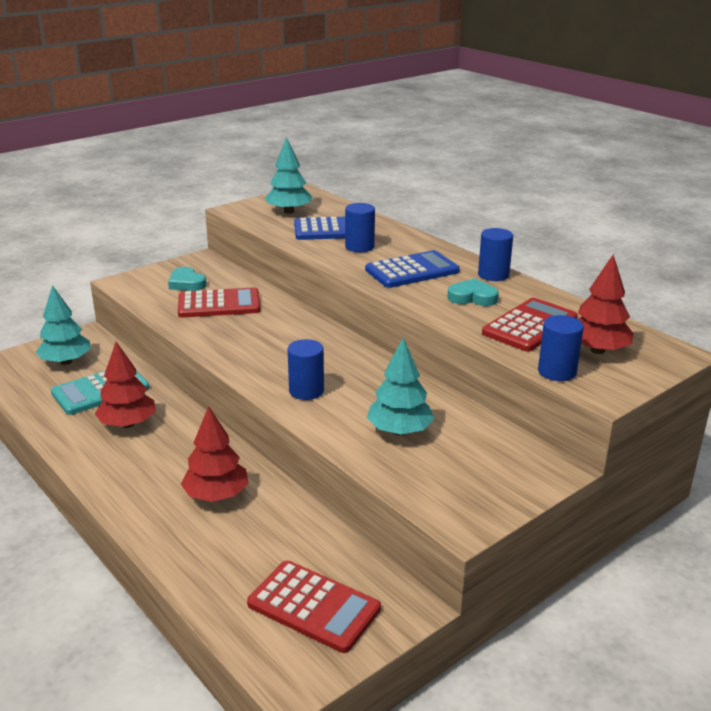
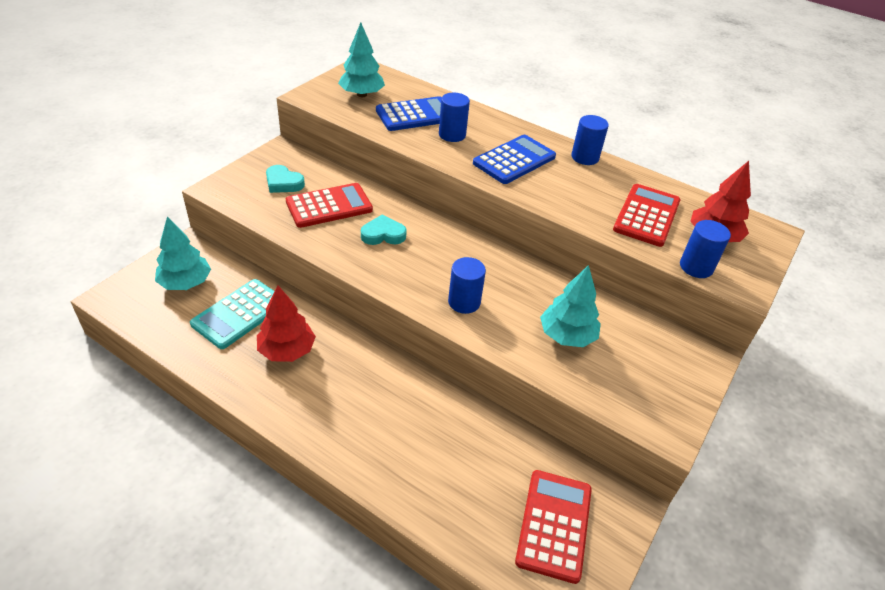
camera: 20 degrees left, 15 degrees up
red tree [181,406,249,502] -> none
red calculator [247,560,381,653] -> red calculator turned 90 degrees counterclockwise [515,470,592,584]
turquoise heart [448,278,499,306] -> turquoise heart moved to [361,214,407,245]

